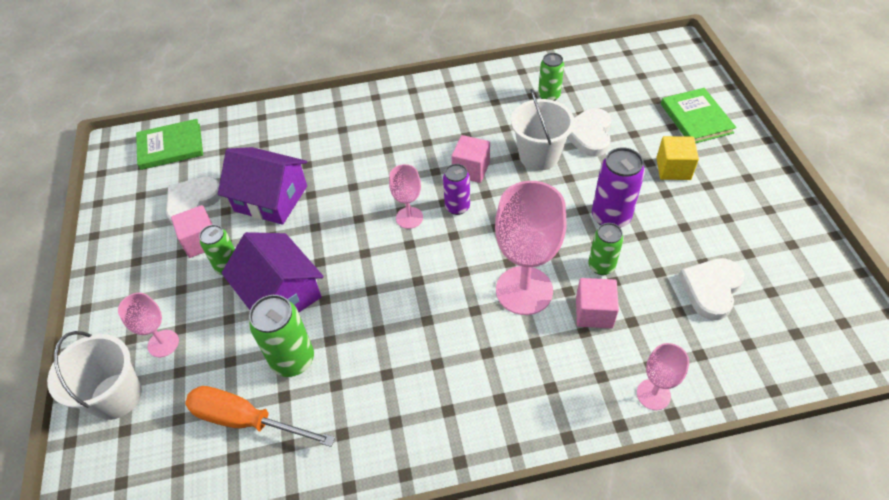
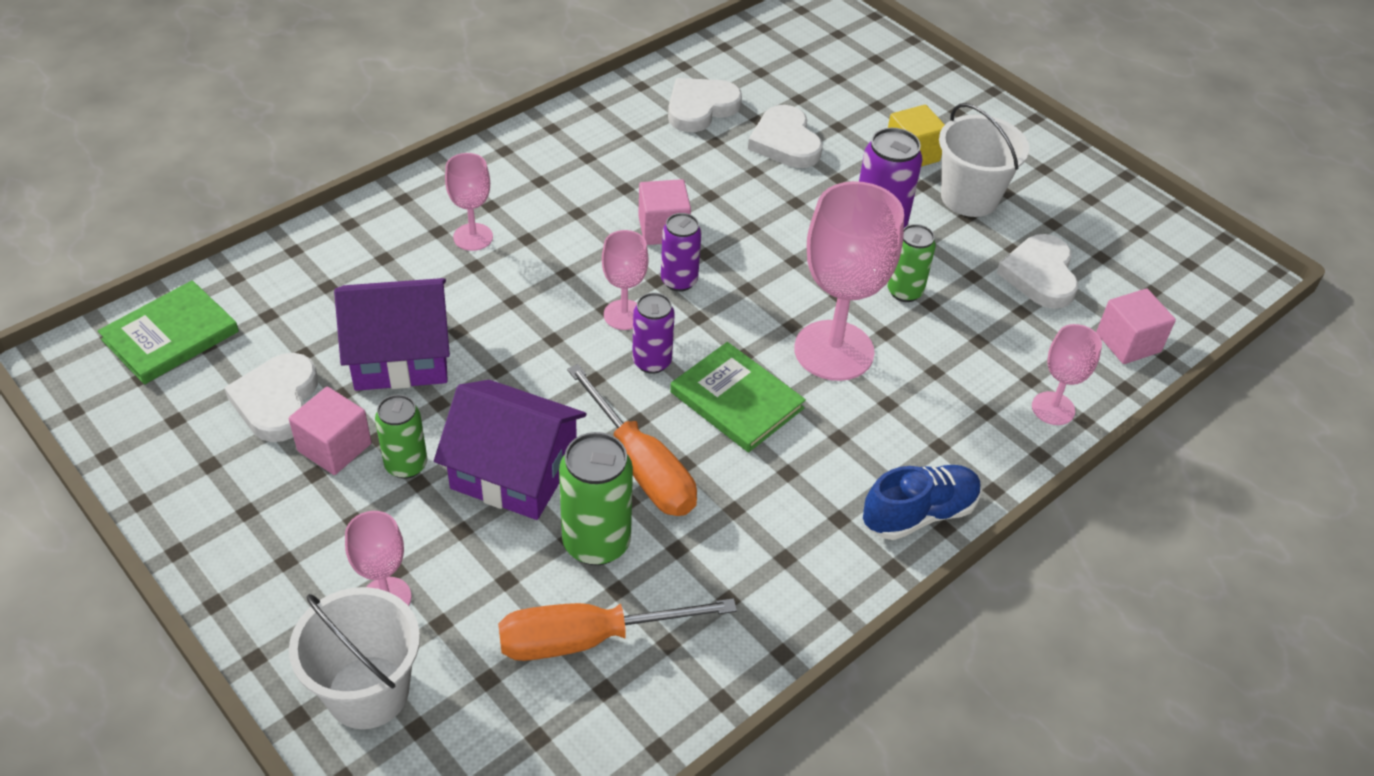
camera: 35 degrees left, 5 degrees down
white bucket [511,89,575,171] -> white bucket moved to [939,103,1029,217]
green can [538,53,564,101] -> white heart [668,78,742,132]
pink cube [576,278,619,328] -> pink cube moved to [1096,289,1176,364]
green book [661,88,736,143] -> green book moved to [670,342,806,452]
none -> pink goblet [445,153,493,251]
none -> orange screwdriver [567,364,697,516]
none -> purple can [632,293,675,374]
none -> blue shoe [863,465,981,540]

